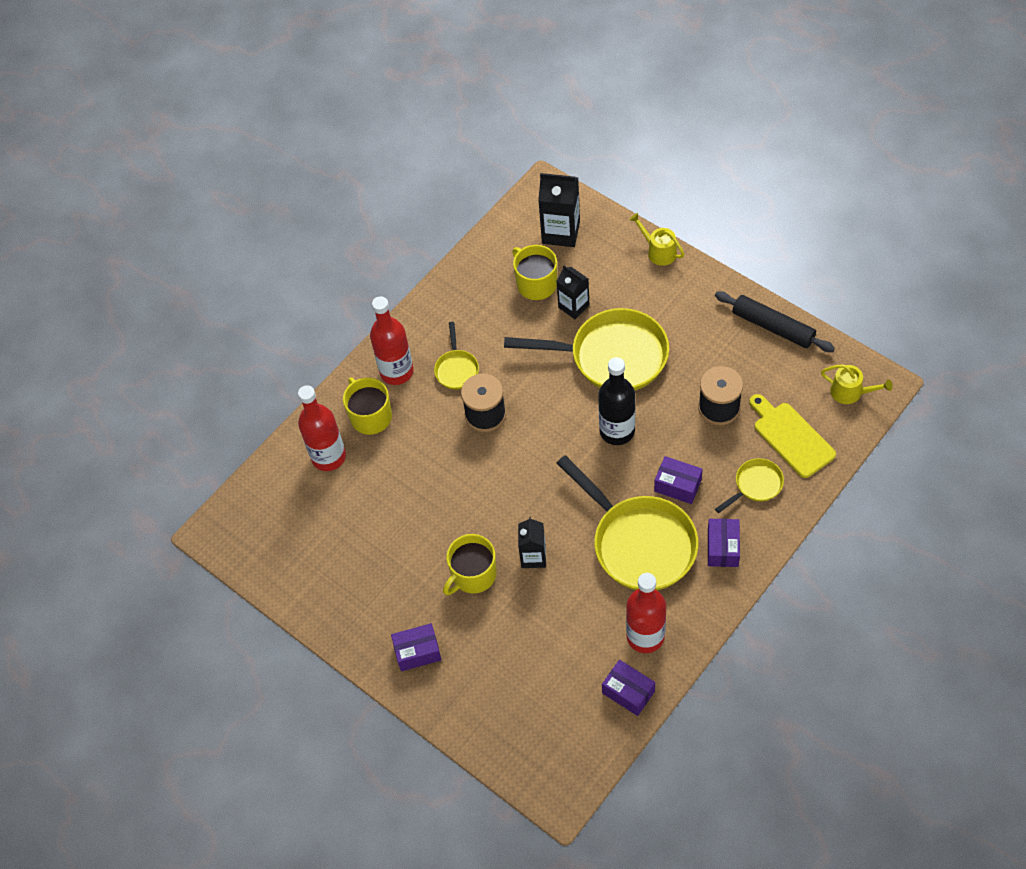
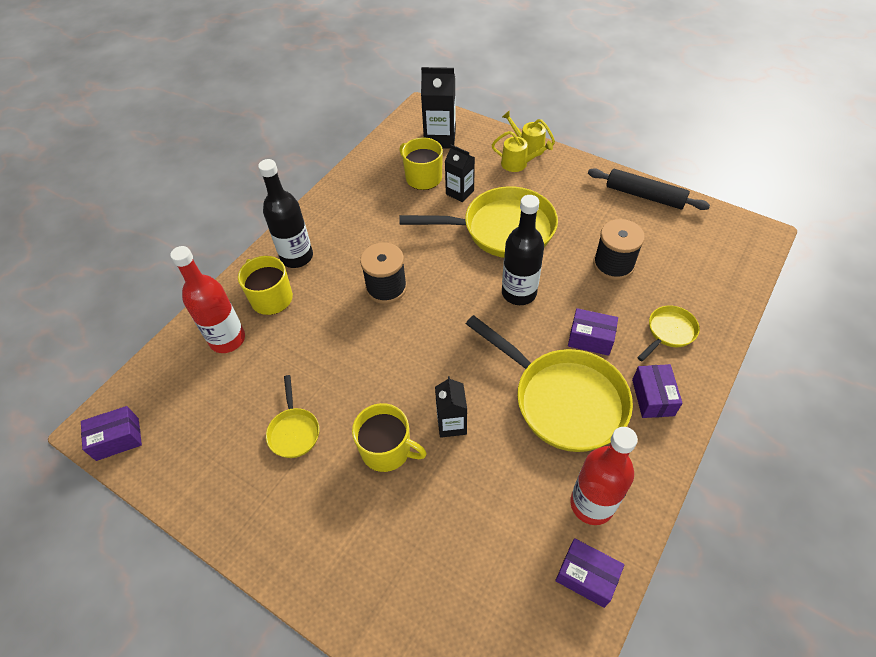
camera: 10 degrees left, 5 degrees down
red bottle [370,296,414,385] -> black bottle [258,159,313,268]
purple box [391,623,442,671] -> purple box moved to [81,406,142,461]
yellow pan [434,322,479,390] -> yellow pan moved to [266,375,319,458]
yellow mug [443,534,497,595] -> yellow mug turned 105 degrees counterclockwise [352,403,427,472]
yellow cutting board [749,394,836,478] -> none
yellow watering can [821,365,893,404] -> yellow watering can moved to [492,131,553,172]

